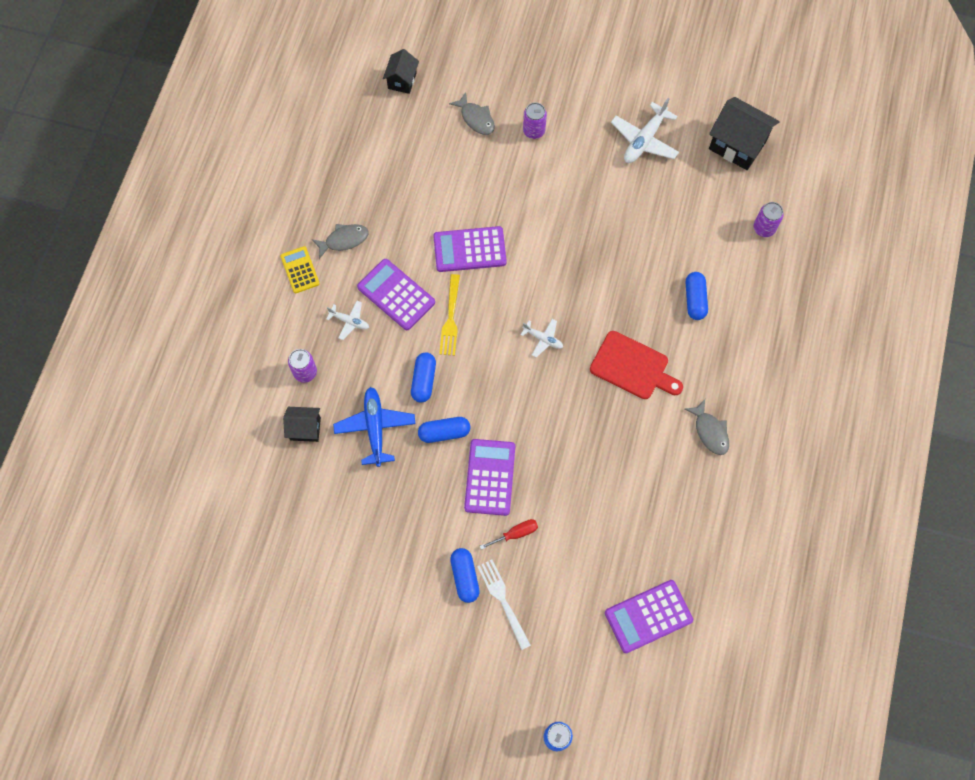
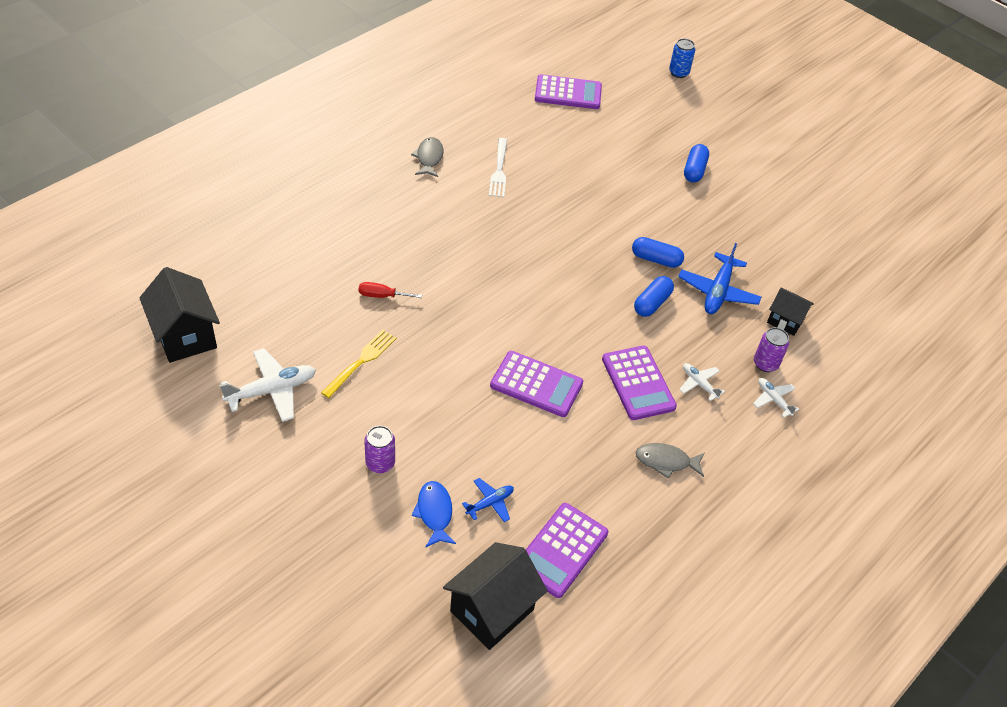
camera: 155 degrees left, 20 degrees down
yellow calculator [280,246,320,293] -> none
black house [383,49,419,94] -> black house [443,542,547,650], size x1.71
yellow fork [439,274,460,356] -> yellow fork moved to [321,330,397,398]
grey fish [449,92,495,135] -> blue fish [412,481,456,548]
purple calculator [464,439,515,516] -> purple calculator moved to [526,503,608,598]
white fork [477,560,531,650] -> white fork moved to [489,138,507,197]
red screwdriver [480,519,538,550] -> red screwdriver moved to [359,282,422,298]
white plane [521,319,563,357] -> white plane moved to [753,378,799,418]
red cutting board [590,331,683,399] -> none
blue capsule [686,272,708,320] -> none
purple can [754,202,784,237] -> none
none -> blue plane [462,478,514,522]

